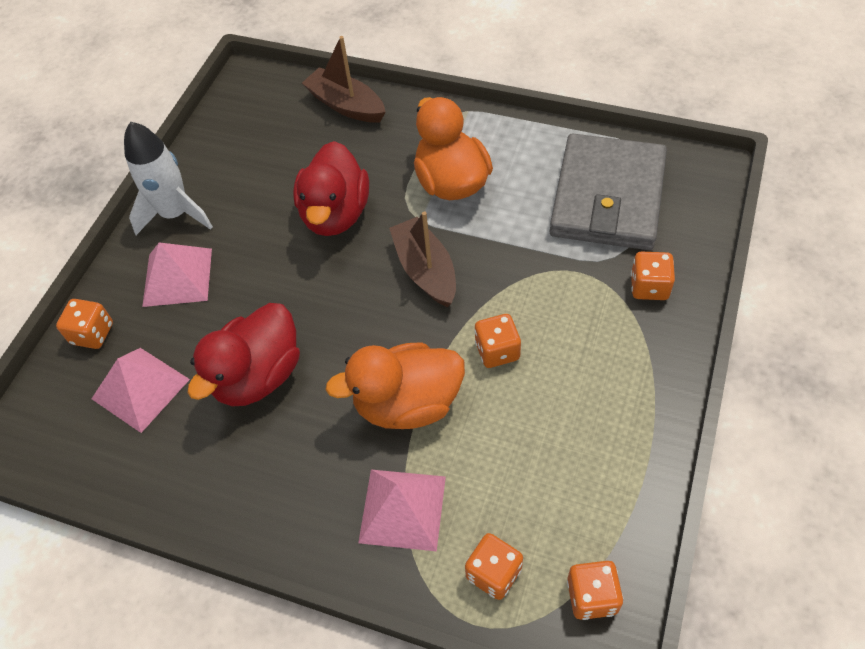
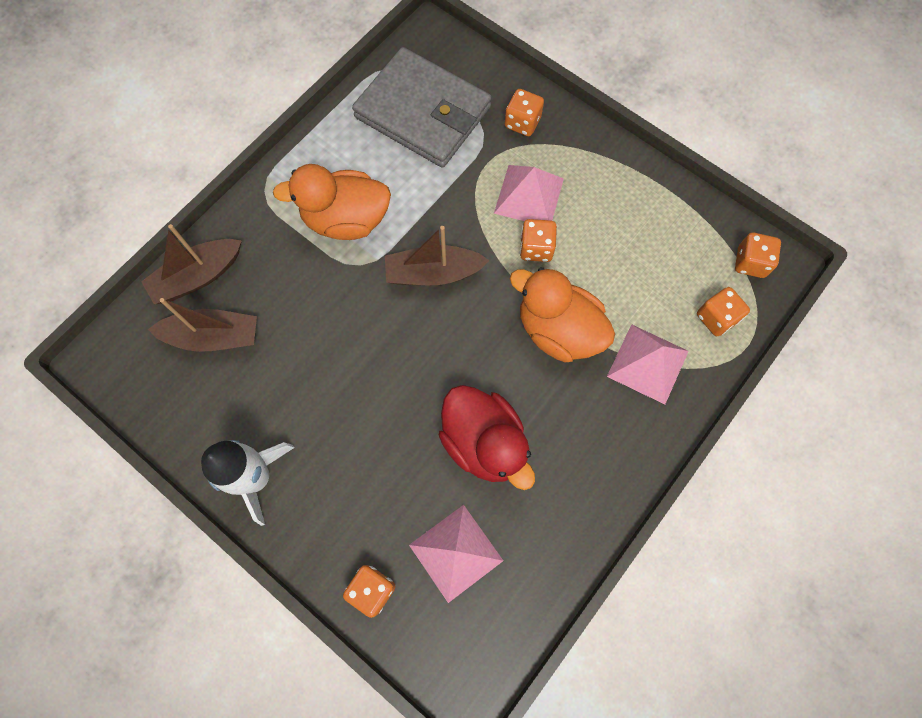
camera: 75 degrees left, 15 degrees up
pink pyramid [142,242,212,307] -> pink pyramid moved to [494,165,564,221]
red duck [293,141,369,236] -> none
orange duck [325,342,465,429] -> orange duck turned 120 degrees clockwise [510,267,615,362]
none -> brown boat [148,298,257,352]

